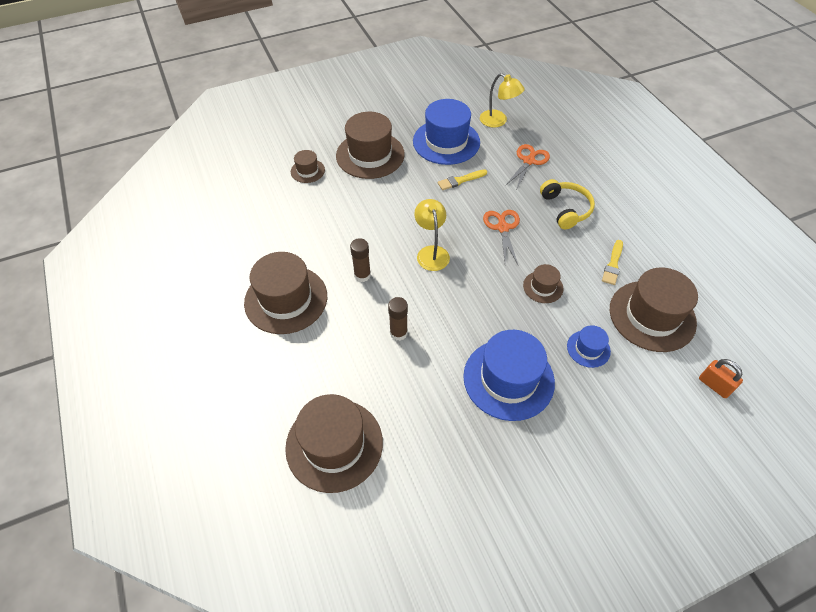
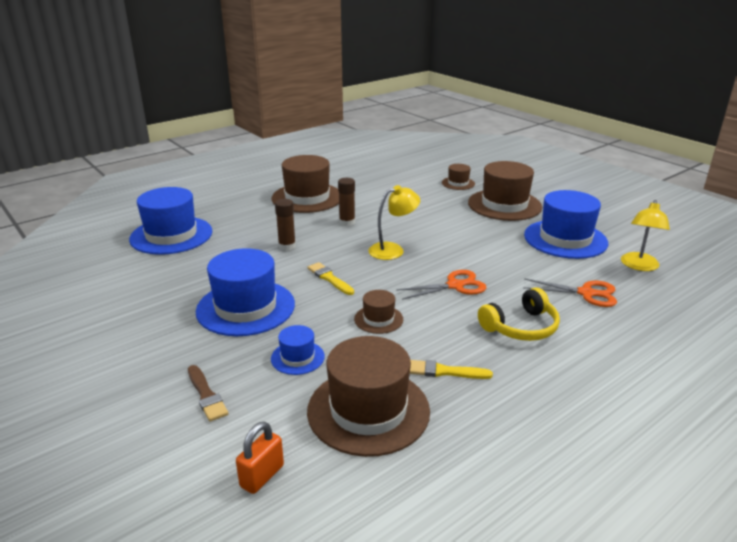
camera: 75 degrees right, 25 degrees down
brown hat [285,394,383,493] -> blue hat [129,187,212,255]
yellow brush [438,169,487,190] -> yellow brush moved to [308,262,354,295]
none -> brown brush [188,365,229,421]

